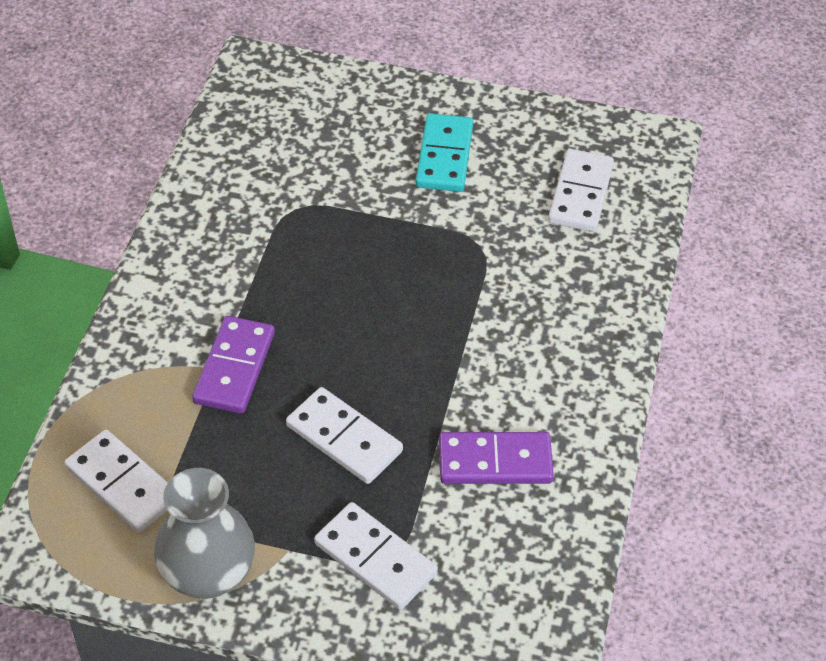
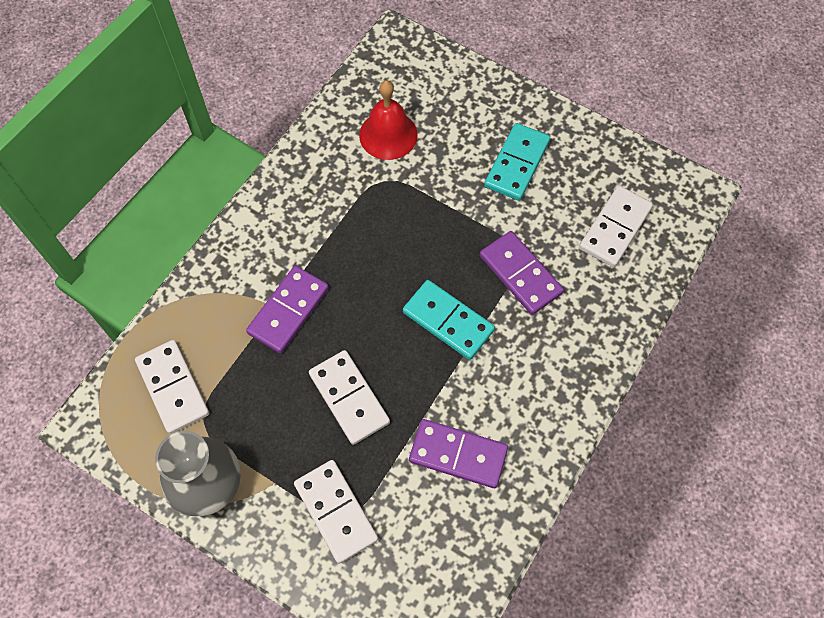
camera: 20 degrees right, 15 degrees up
none -> red bell [359,80,418,160]
none -> turquoise domino [403,280,495,360]
none -> purple domino [480,231,564,315]

